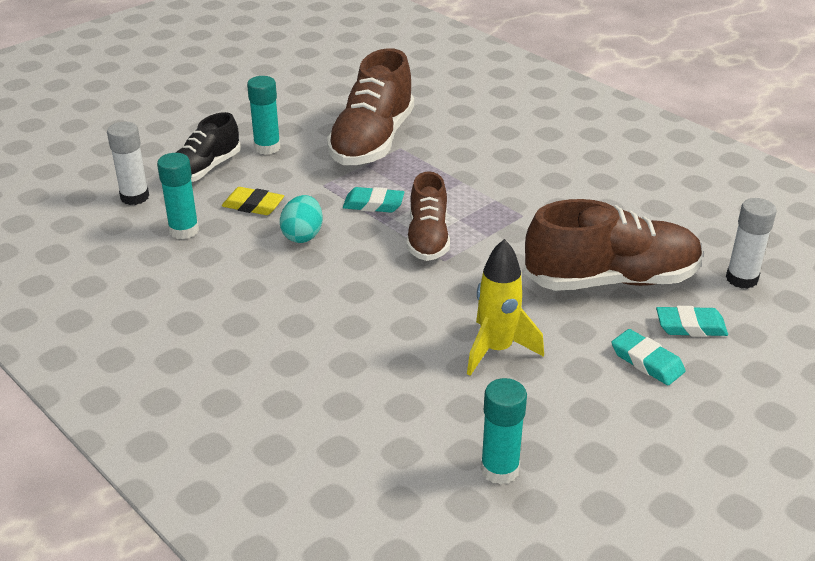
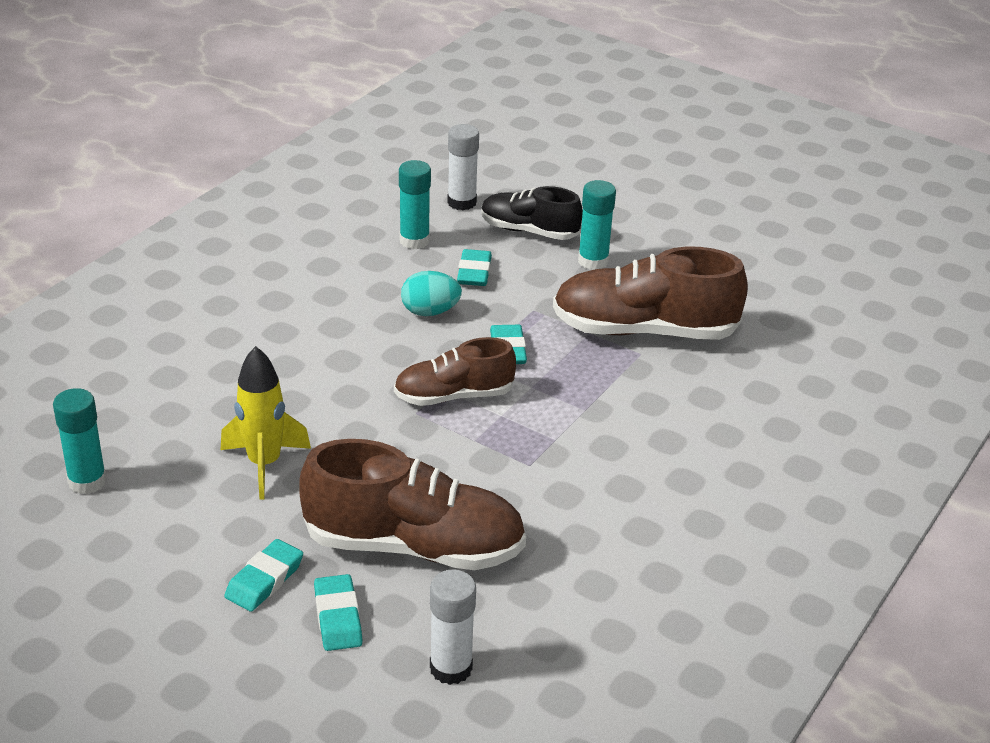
camera: 75 degrees right, 0 degrees up
yellow eraser [222,187,284,215] -> turquoise eraser [457,249,492,286]
brown shoe [524,199,703,291] -> brown shoe turned 60 degrees counterclockwise [299,439,526,570]

